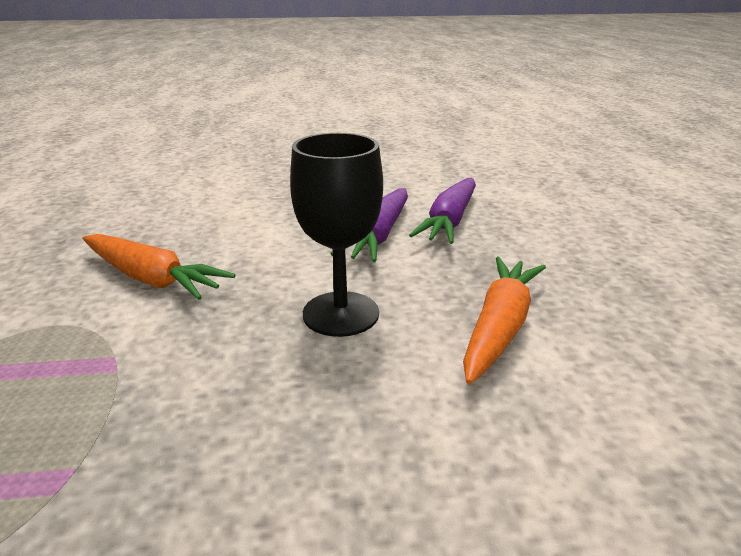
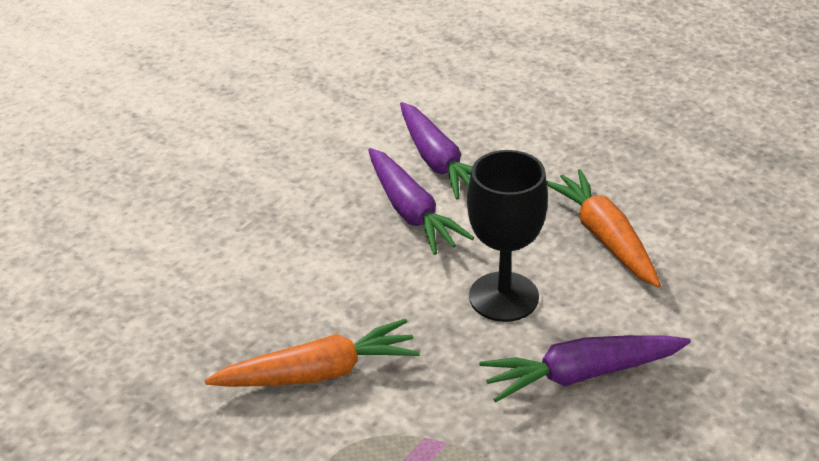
camera: 45 degrees left, 10 degrees up
none -> purple carrot [479,335,691,402]

